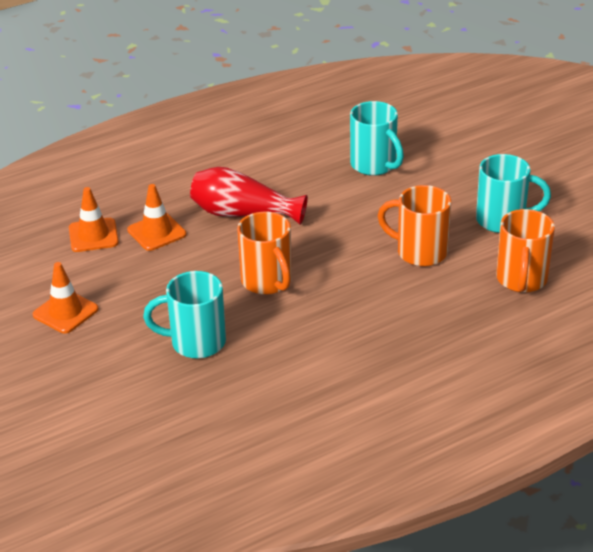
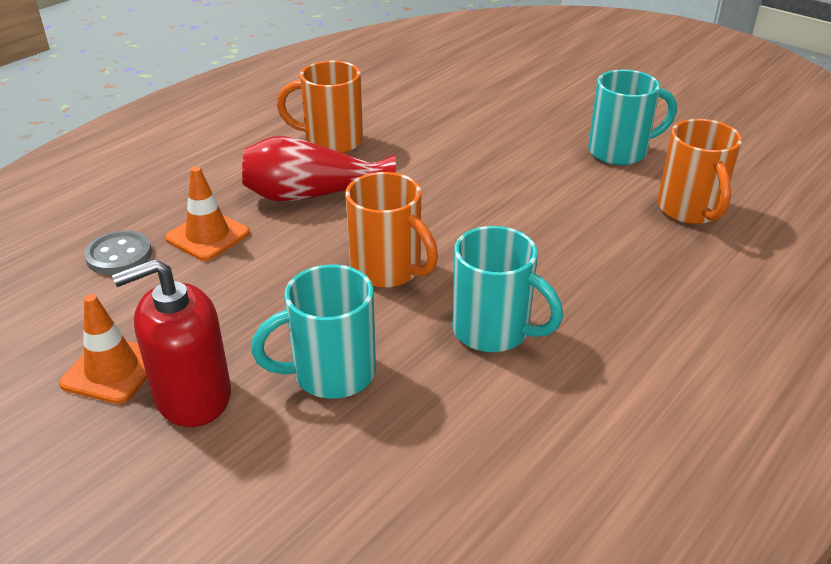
camera: 20 degrees left, 0 degrees up
orange traffic cone [69,187,119,252] -> grey button [84,230,152,275]
turquoise mug [350,101,404,176] -> turquoise mug moved to [452,226,563,352]
orange mug [378,185,451,266] -> orange mug moved to [277,61,363,153]
none -> red soap dispenser [112,259,231,427]

